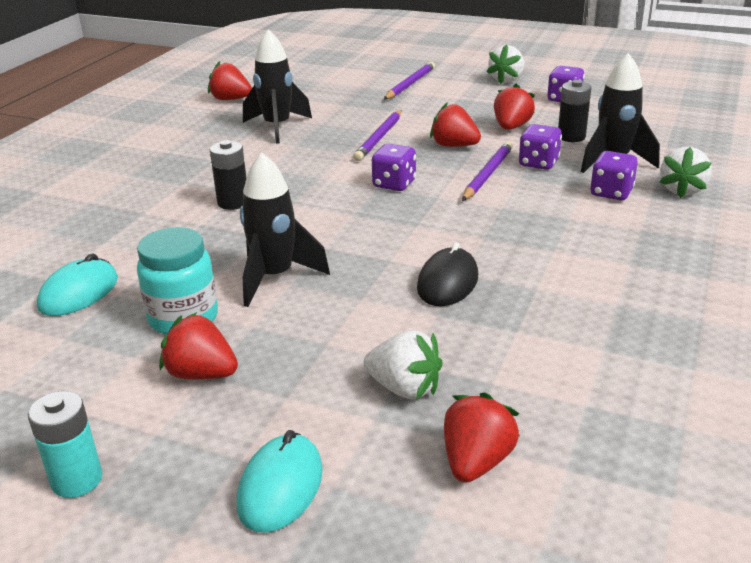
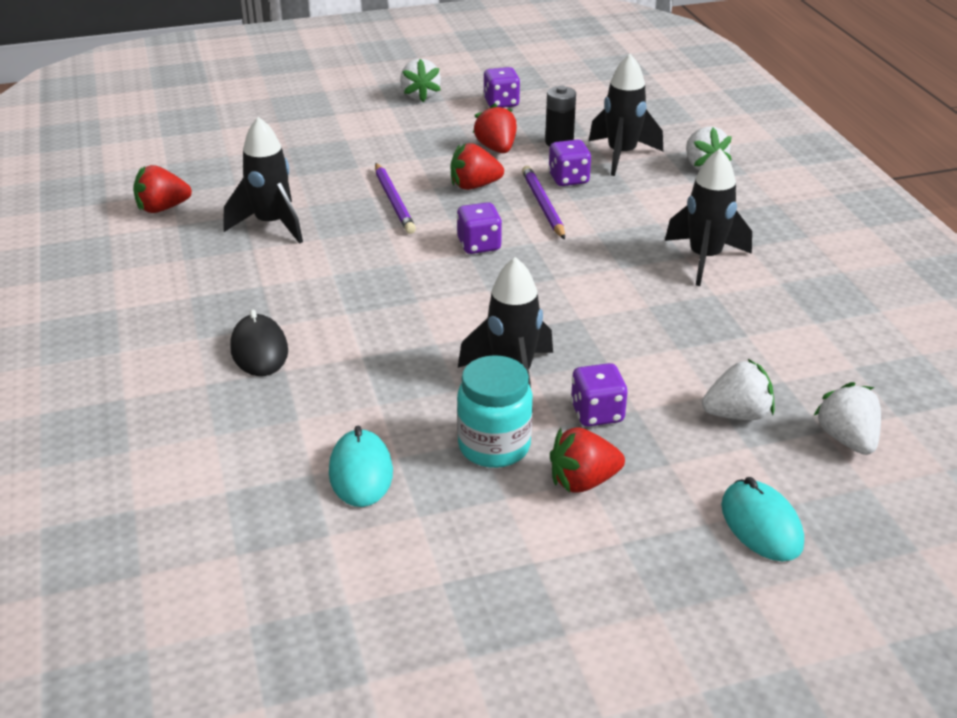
camera: 40 degrees left, 5 degrees up
turquoise battery [28,391,102,498] -> none
black battery [210,140,246,210] -> none
purple pencil [384,62,435,100] -> none
black mouse [417,242,478,306] -> black mouse moved to [230,309,288,376]
red strawberry [444,393,519,483] -> white strawberry [813,382,881,455]
purple dice [590,151,638,200] -> purple dice moved to [571,363,628,427]
none -> black rocket [665,148,752,286]

